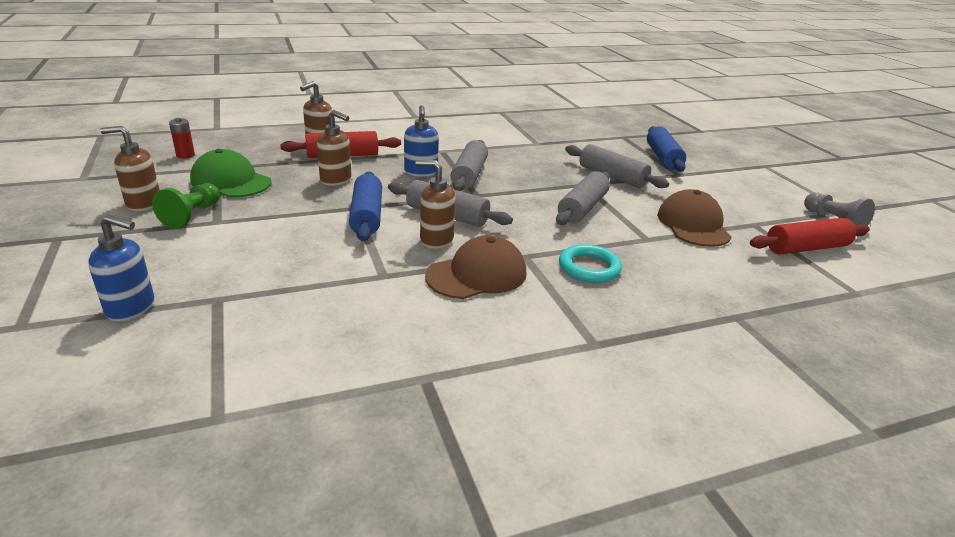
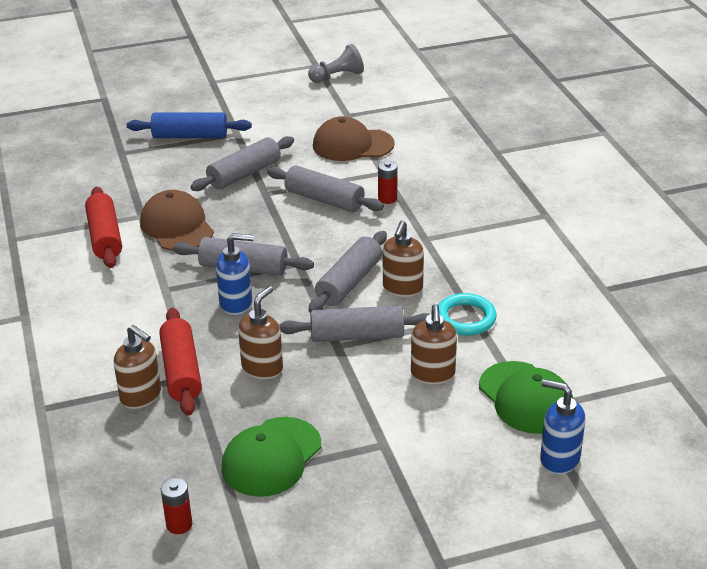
camera: 85 degrees left, 5 degrees up
blue soap dispenser [88,215,154,321] -> blue soap dispenser turned 75 degrees counterclockwise [540,379,586,474]
brown soap dispenser [100,126,160,211] -> brown soap dispenser moved to [411,304,457,384]
green pawn [152,183,220,228] -> none
blue rolling pin [349,172,382,241] -> grey rolling pin [279,305,430,342]
brown cap [425,235,526,299] -> brown cap moved to [140,190,214,251]
turquoise ring [559,244,622,283] -> turquoise ring moved to [438,293,497,336]
red rolling pin [750,218,870,255] -> red rolling pin moved to [85,187,122,268]
none -> red battery [378,161,398,204]
none -> green cap [479,361,574,434]

